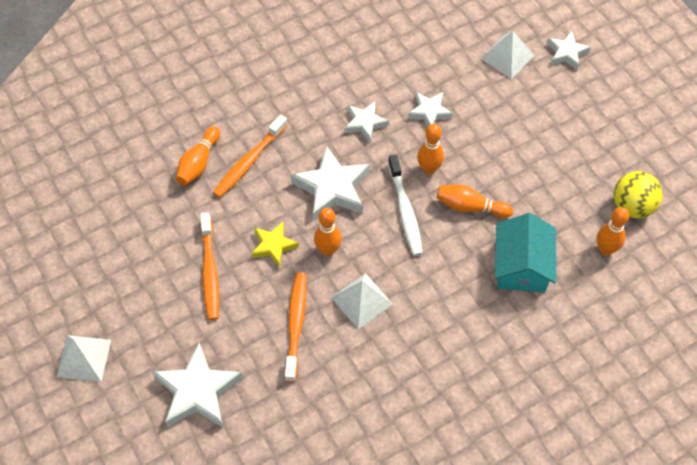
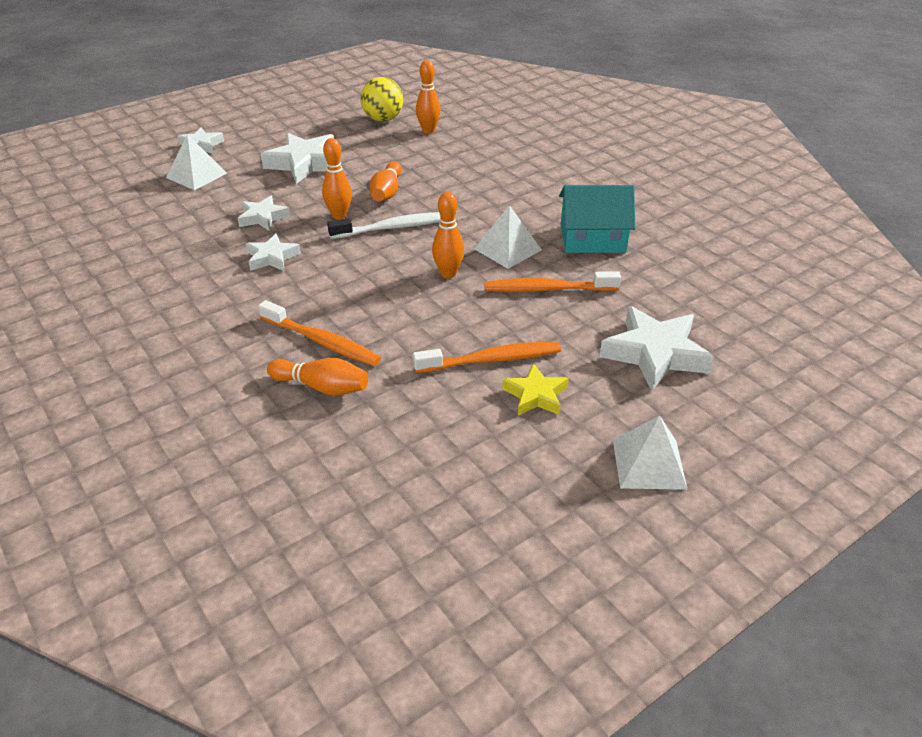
camera: 95 degrees left, 20 degrees down
yellow star [251,222,299,268] -> yellow star moved to [502,363,569,416]
white star [291,146,370,221] -> white star moved to [261,133,341,184]
turquoise house [495,213,556,292] -> turquoise house moved to [559,185,635,253]

